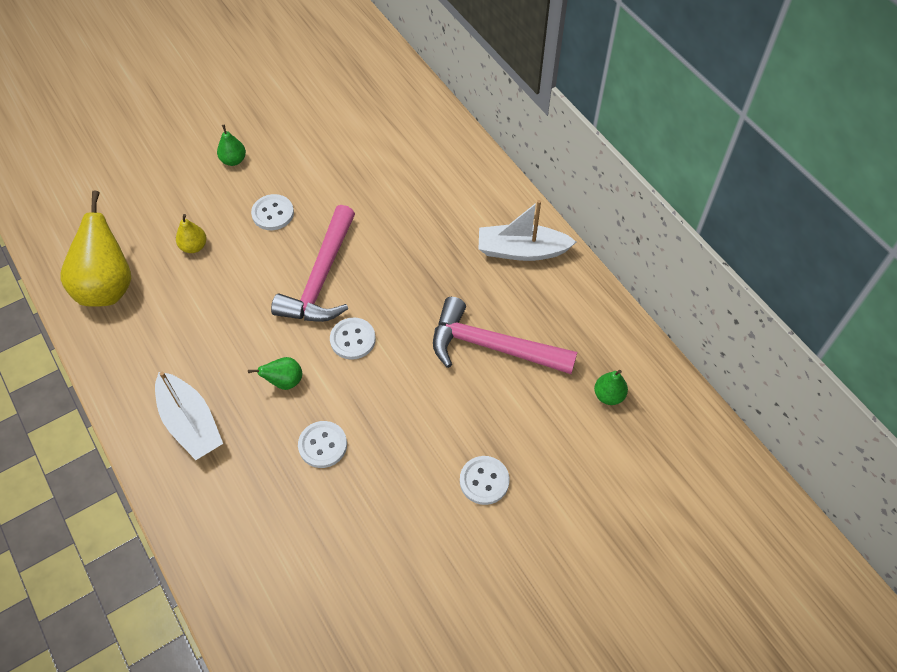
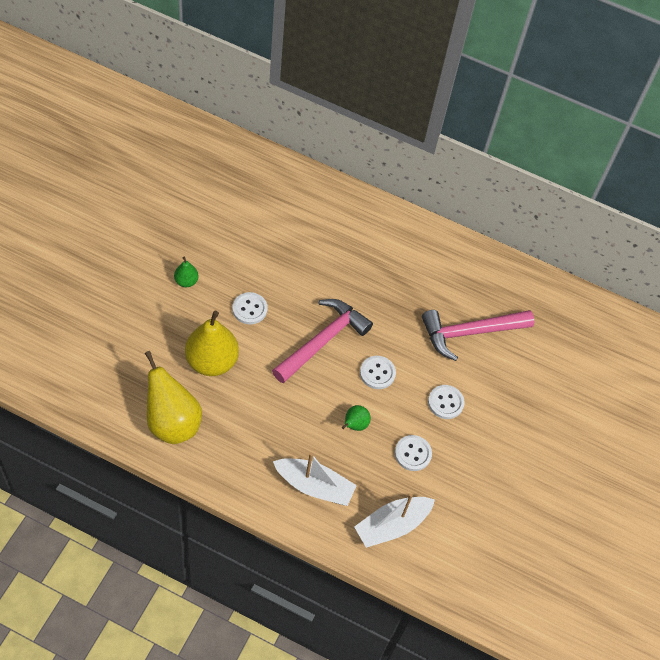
camera: 40 degrees left, 0 degrees up
yellow pear [176,214,207,253] -> yellow pear [185,311,239,376], size x2.11
pink hammer [271,205,355,322] -> pink hammer turned 120 degrees counterclockwise [272,299,373,383]
white button [460,456,509,505] -> white button moved to [428,385,465,419]
white boat [479,200,576,261] -> white boat moved to [354,494,435,548]
green pear [594,370,628,405] -> none

